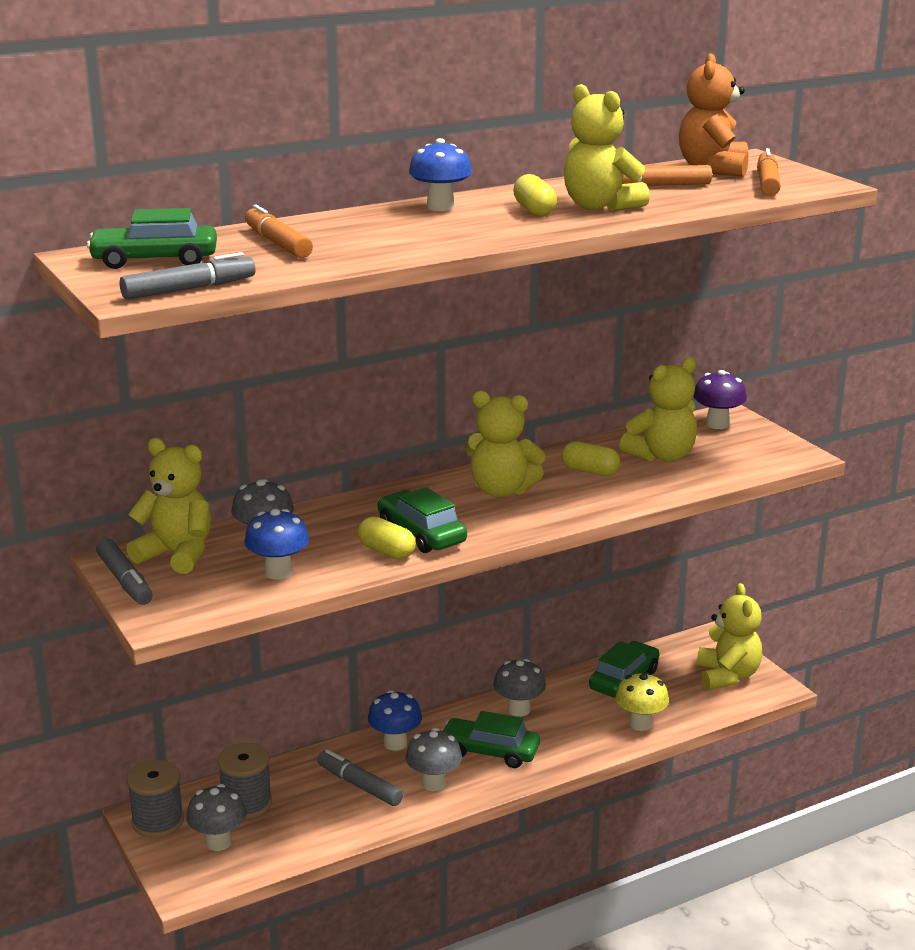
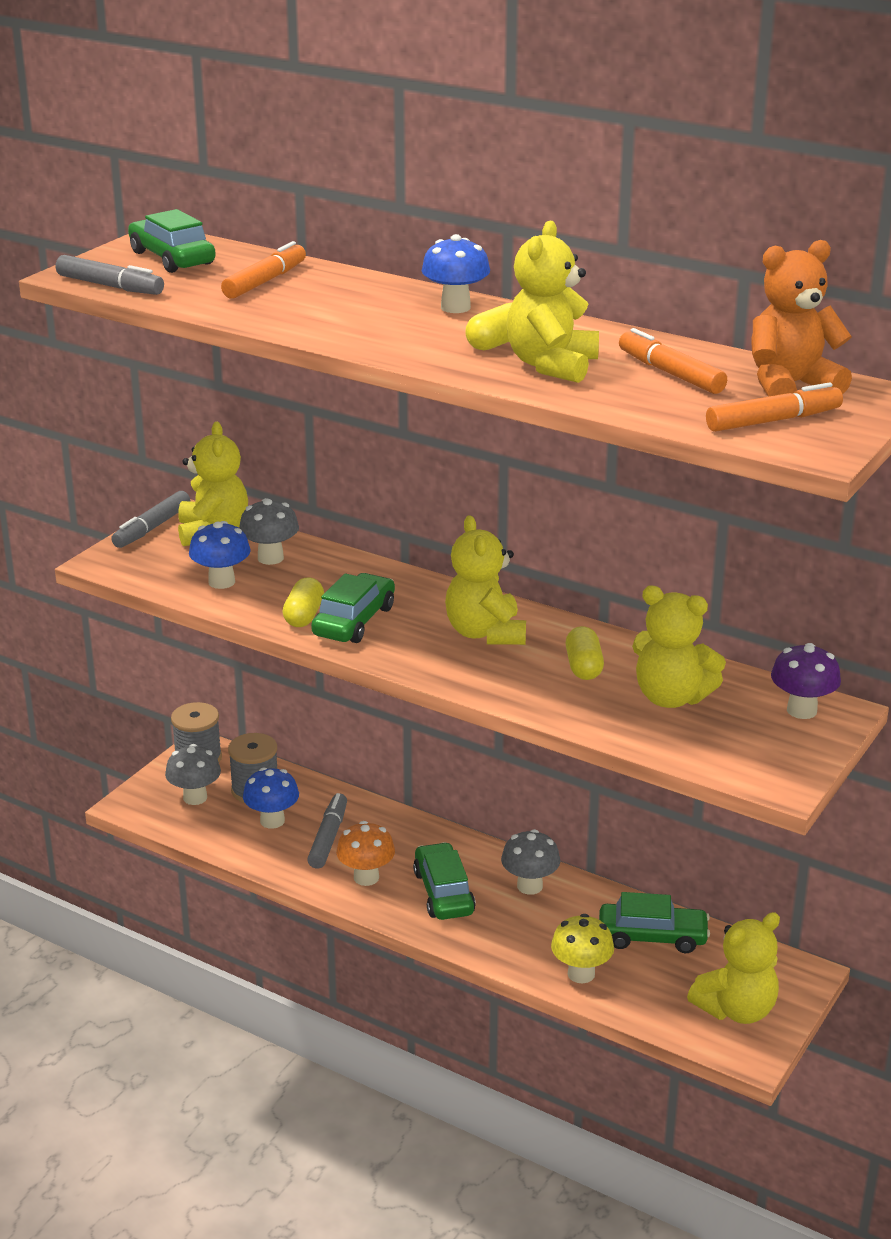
camera: 60 degrees right, 5 degrees up
blue mushroom [368,690,422,751] -> blue mushroom moved to [243,767,299,829]
grey mushroom [406,728,462,791] -> orange mushroom [336,821,395,886]

